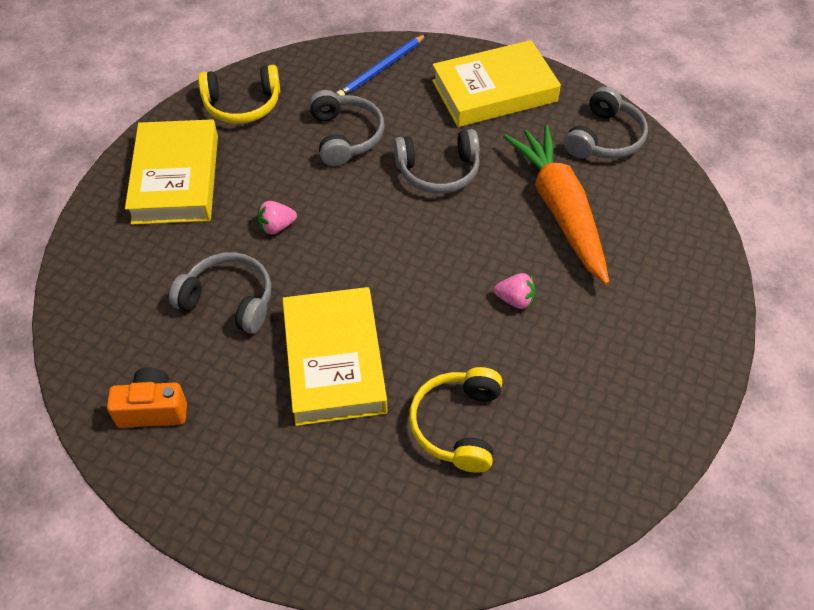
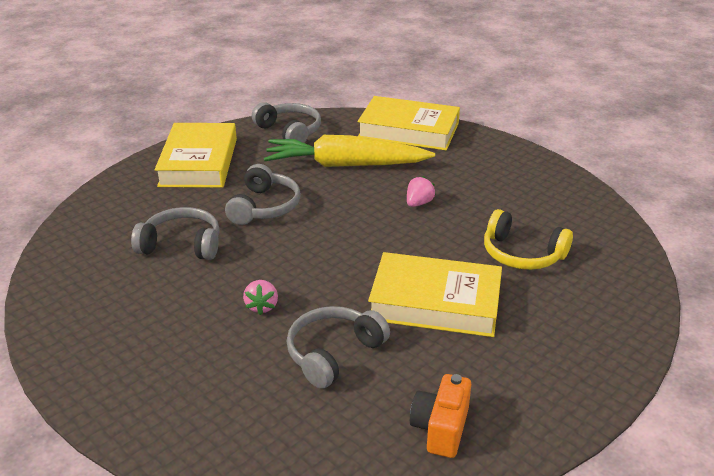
camera: 70 degrees left, 20 degrees down
yellow book [125,119,218,225] -> yellow book moved to [358,96,460,150]
yellow headphones [198,65,280,124] -> none
blue pencil [336,34,426,96] -> none
orange carrot [503,125,610,285] -> yellow carrot [264,135,435,167]

